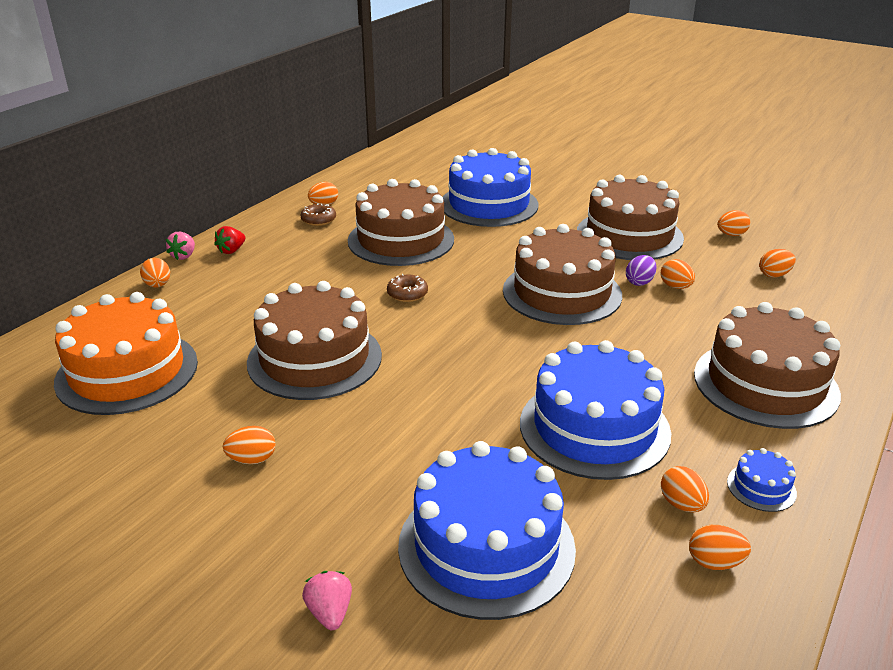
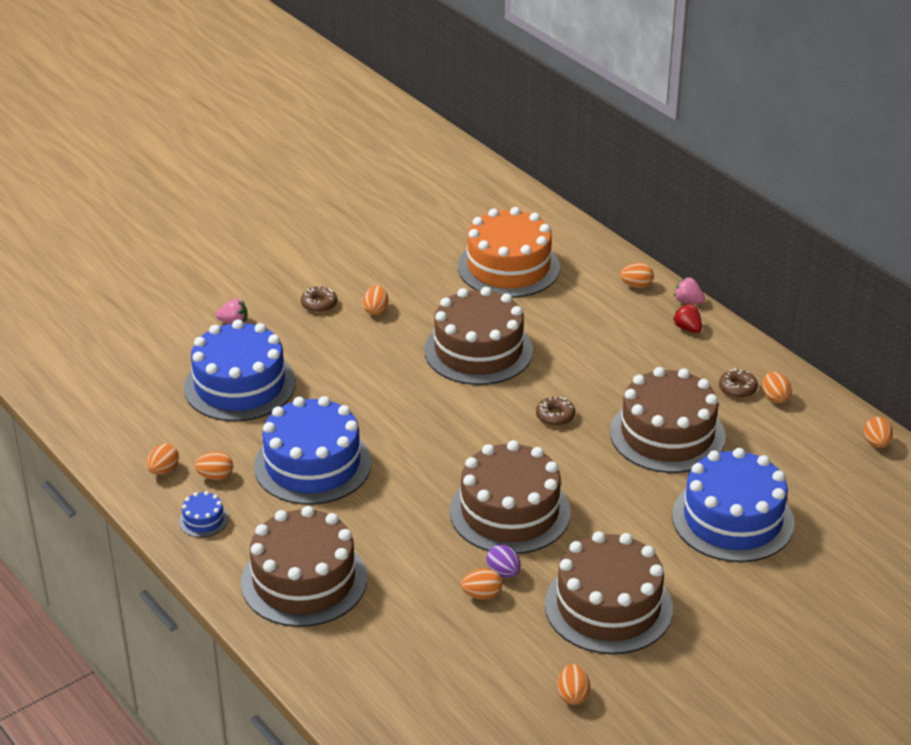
camera: 110 degrees right, 5 degrees up
orange egg [759,249,796,278] -> orange egg moved to [864,417,893,448]
none -> brown donut [301,286,337,313]

